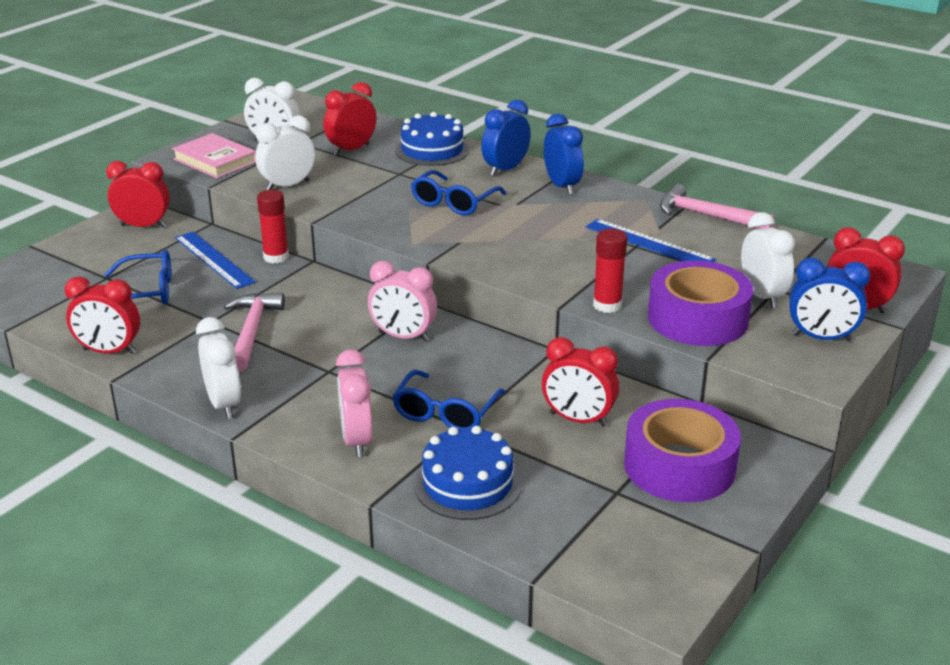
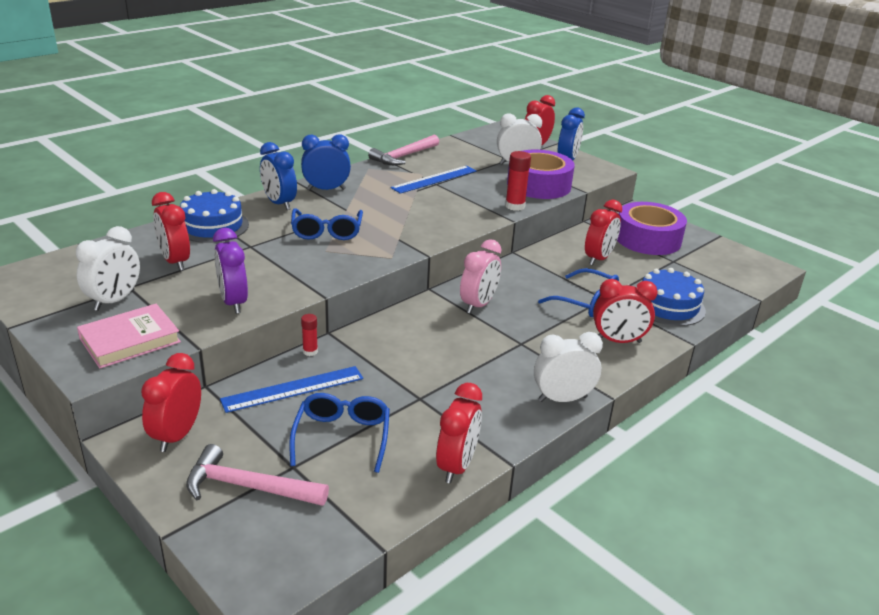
camera: 80 degrees left, 0 degrees up
pink hammer [224,293,285,371] -> pink hammer moved to [186,444,329,506]
white clock [255,115,315,190] -> purple clock [213,228,248,314]
red glue stick [257,190,289,264] -> red glue stick [301,314,318,356], size x0.59
pink clock [336,349,373,457] -> red clock [593,279,658,343]
blue glasses [411,170,506,215] -> blue glasses turned 45 degrees clockwise [291,208,363,240]

